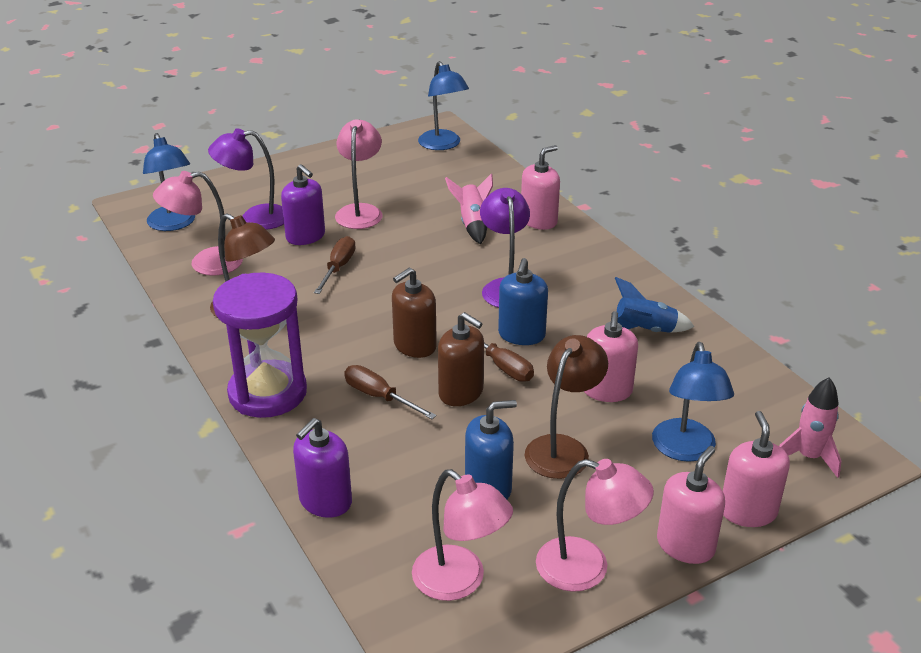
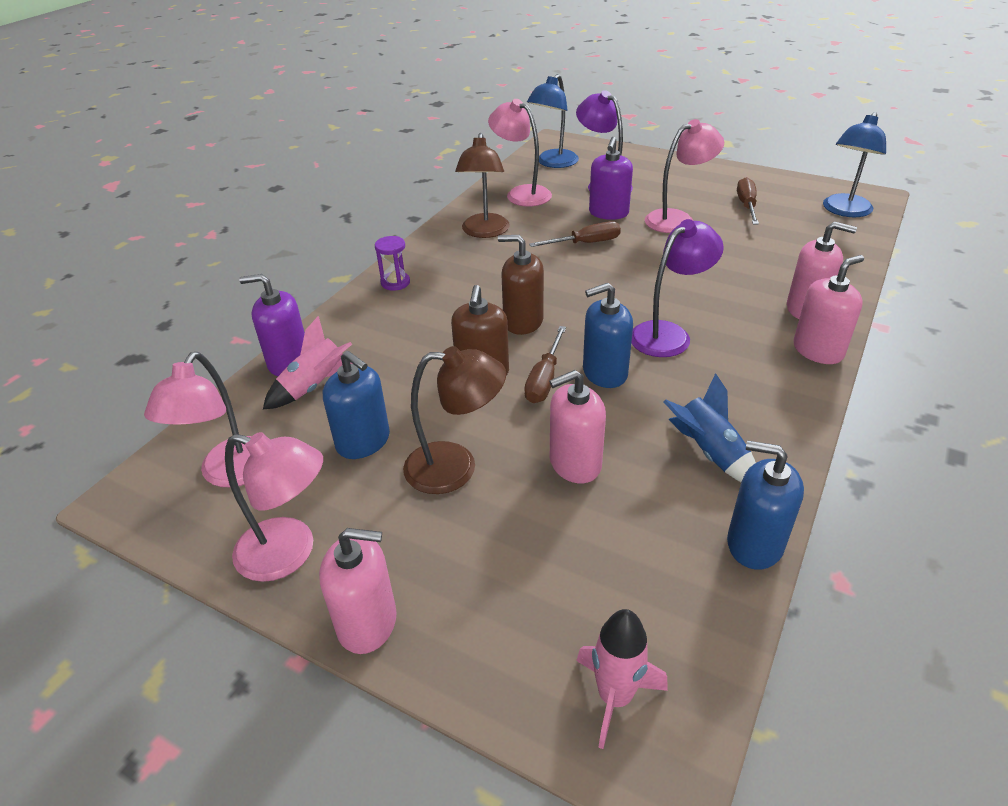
camera: 60 degrees right, 5 degrees up
purple hourglass [213,273,307,418] -> purple hourglass [375,236,410,291], size x0.42
brown screwdriver [344,365,437,419] -> brown screwdriver moved to [737,177,759,225]
pink rocket [445,173,493,244] -> pink rocket moved to [263,316,352,409]
pink lamp [536,459,654,592] -> pink lamp turned 60 degrees counterclockwise [225,432,323,582]
blue lamp [652,342,734,462] -> none
pink soap dispenser [723,411,790,527] -> pink soap dispenser moved to [794,255,864,364]
none -> blue soap dispenser [727,441,804,570]

